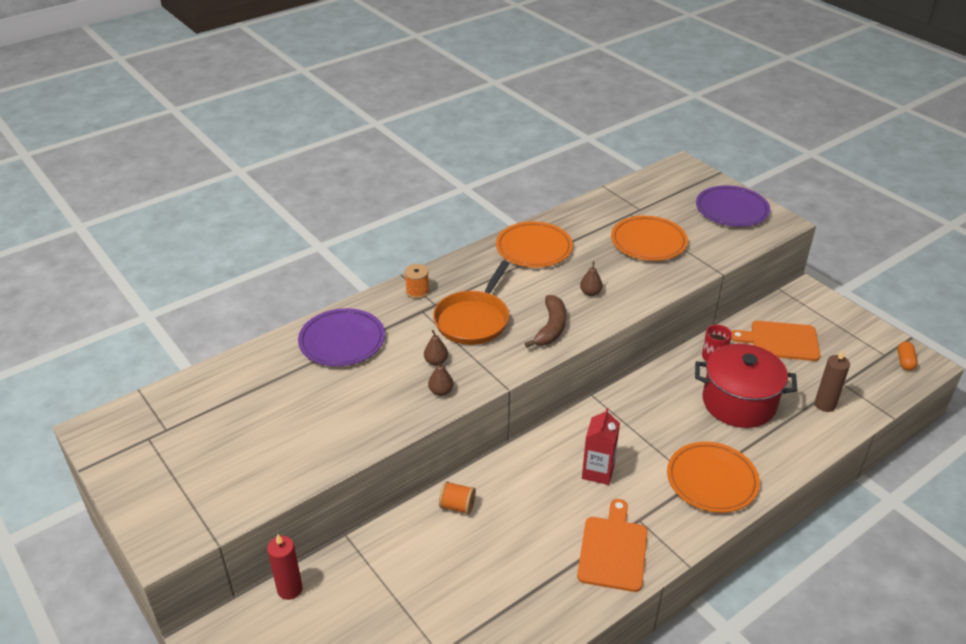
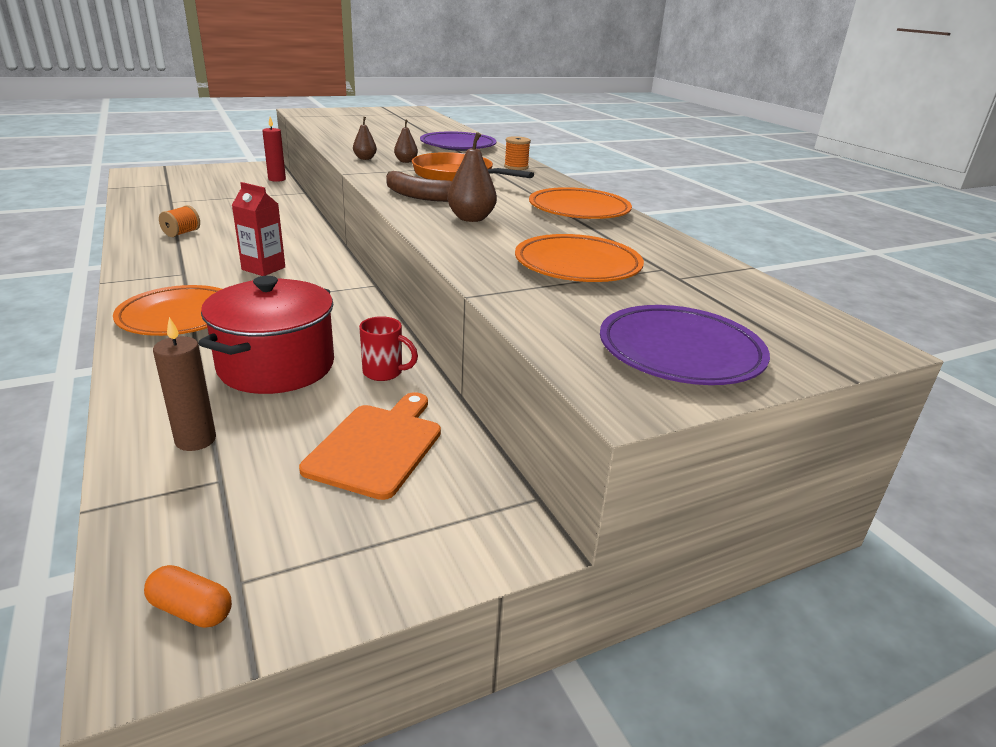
camera: 100 degrees right, 10 degrees down
orange spool [439,481,476,515] -> orange spool moved to [159,205,200,237]
orange cutting board [577,499,648,592] -> none
brown pear [580,261,603,296] -> brown pear [447,132,497,222], size x1.62

